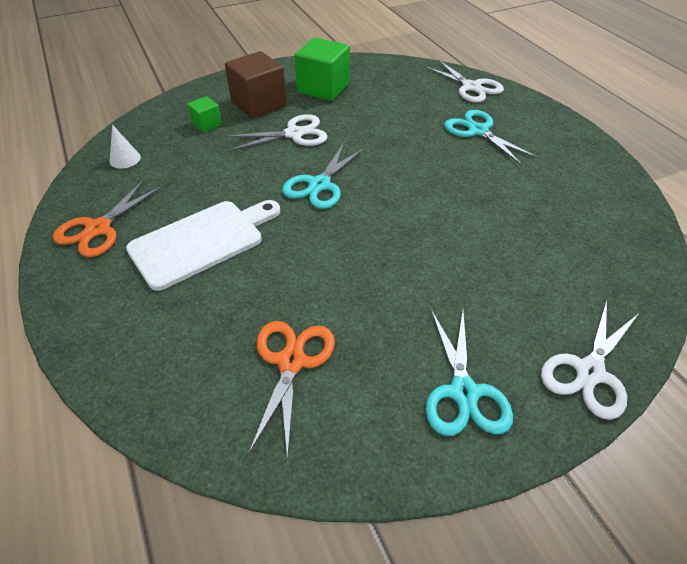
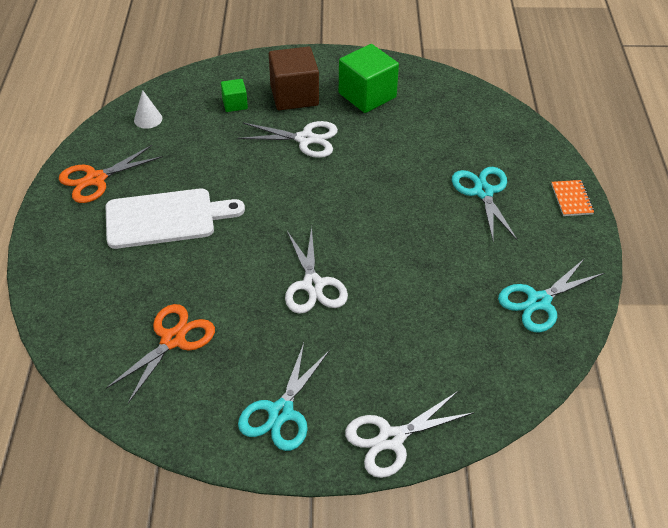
camera: 25 degrees right, 0 degrees up
turquoise scissors [282,143,365,209] -> turquoise scissors moved to [498,258,604,332]
white scissors [424,60,504,103] -> white scissors moved to [285,226,348,314]
none -> orange notebook [551,180,594,216]

